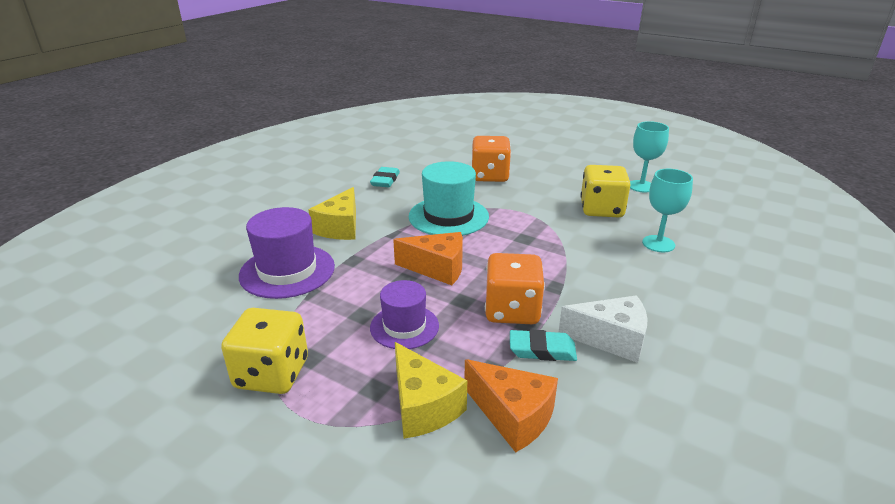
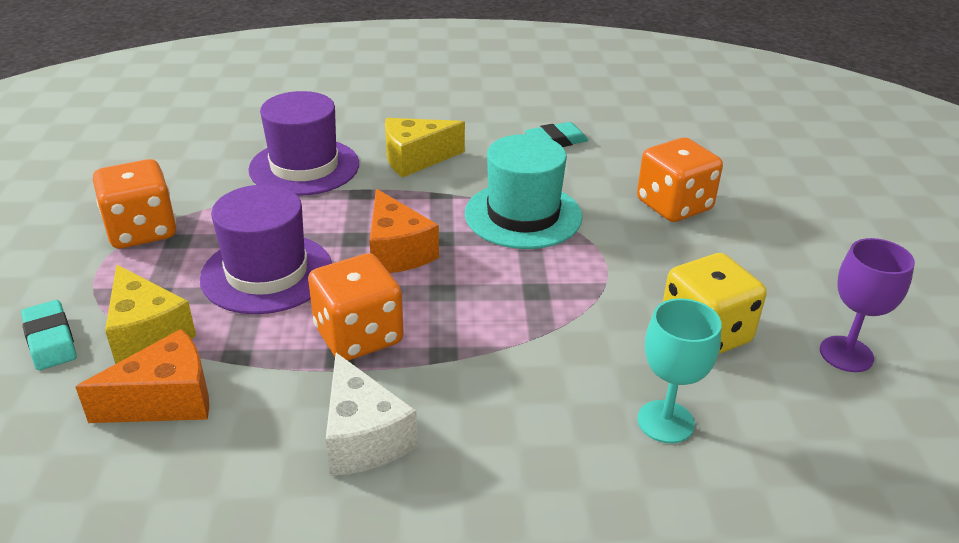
camera: 55 degrees right, 5 degrees up
yellow dice [221,308,308,394] -> orange dice [93,159,176,249]
purple hat [370,280,439,349] -> purple hat [200,184,332,314], size x1.55
yellow cheese [395,342,467,439] -> yellow cheese turned 60 degrees counterclockwise [105,265,196,364]
orange cheese [464,359,558,452] -> orange cheese turned 120 degrees counterclockwise [76,329,209,423]
turquoise eraser [510,329,577,361] -> turquoise eraser moved to [21,300,77,370]
turquoise goblet [630,121,669,192] -> purple goblet [820,238,915,372]

